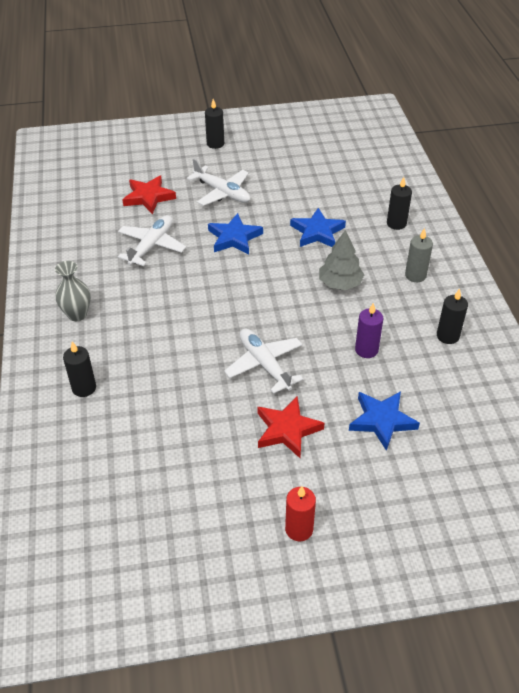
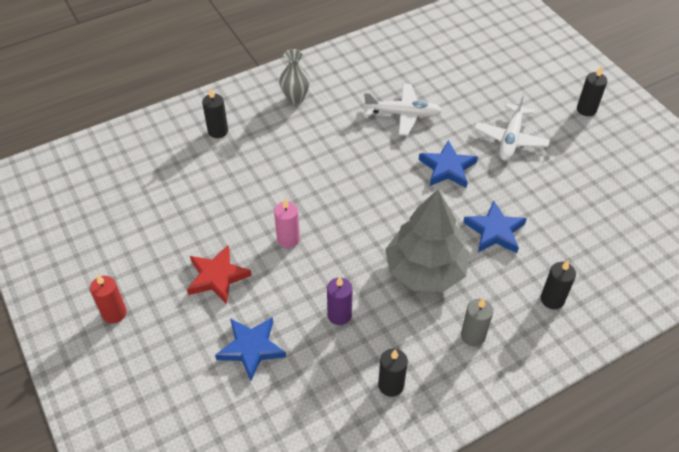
camera: 70 degrees right, 5 degrees up
red star [122,175,176,214] -> none
white plane [224,329,303,394] -> pink candle [274,199,300,248]
grey tree [319,230,364,290] -> grey tree [385,189,470,292], size x1.68

